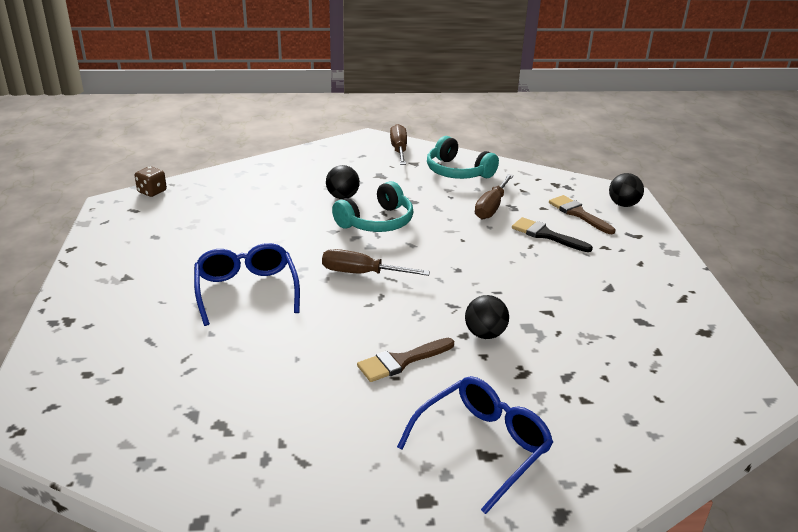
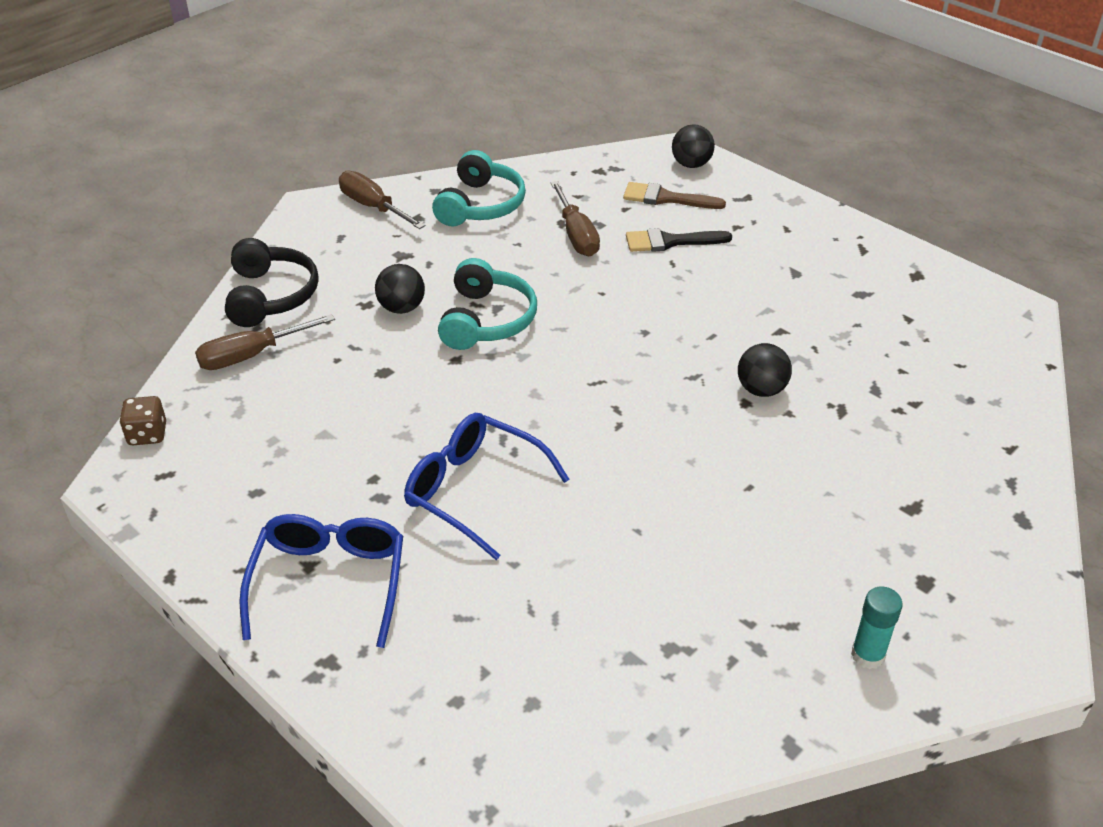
camera: 40 degrees left, 10 degrees up
brown screwdriver [322,249,430,276] -> brown screwdriver moved to [195,314,335,370]
brown brush [357,338,454,382] -> none
blue glasses [397,376,553,514] -> blue glasses moved to [239,514,403,648]
turquoise headphones [427,136,499,179] -> turquoise headphones turned 75 degrees counterclockwise [432,150,526,226]
none -> black headphones [225,238,319,327]
none -> turquoise glue stick [851,586,903,669]

